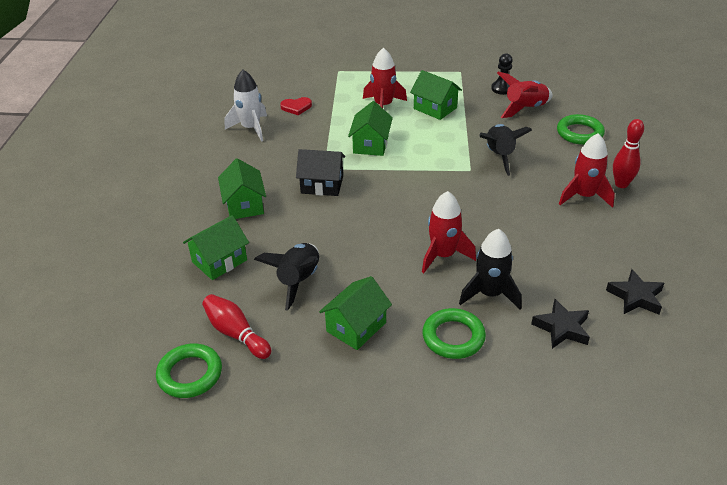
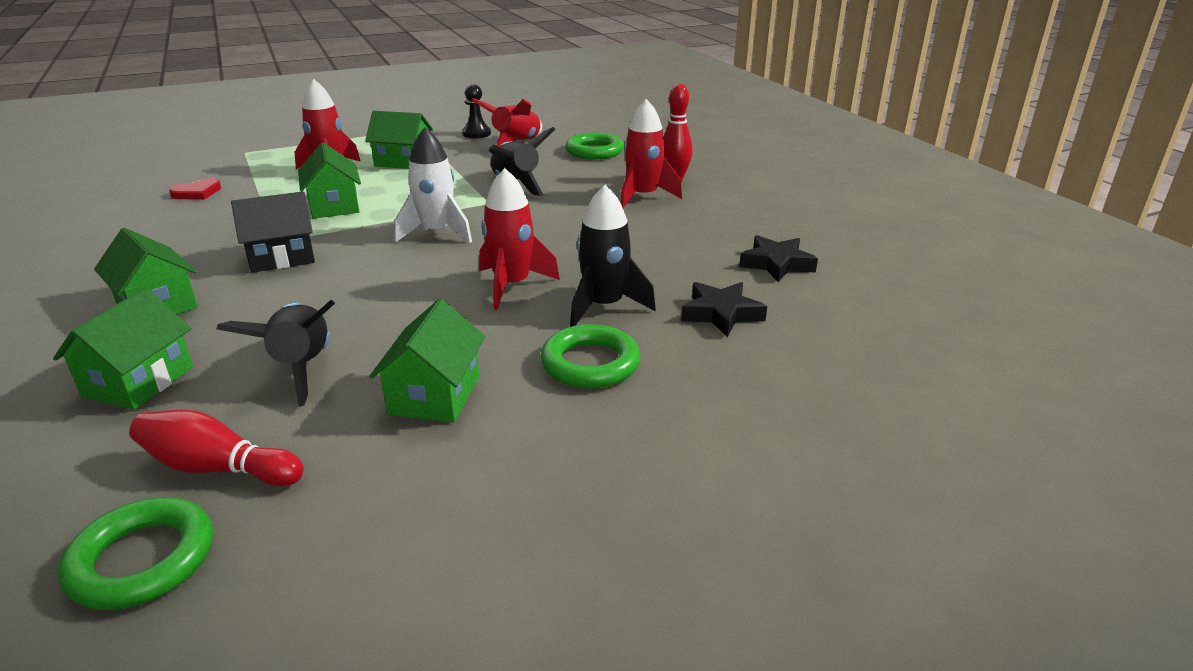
camera: 30 degrees left, 10 degrees down
white rocket [225,70,267,142] -> white rocket moved to [394,127,472,243]

